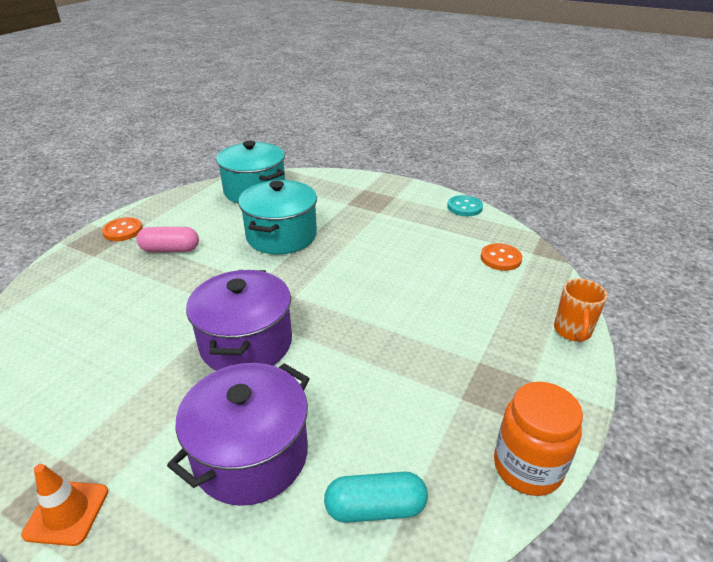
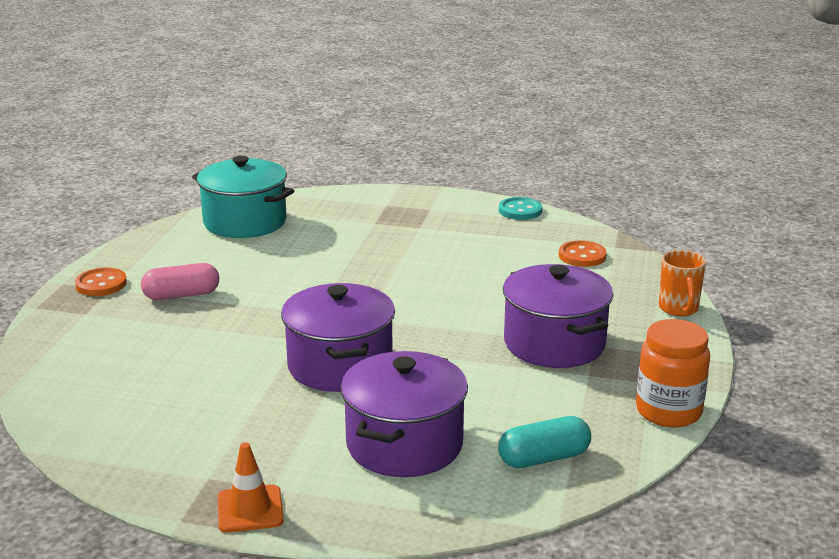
camera: 15 degrees left, 10 degrees down
turquoise pot [238,180,317,254] -> none
none -> purple pot [503,264,613,368]

